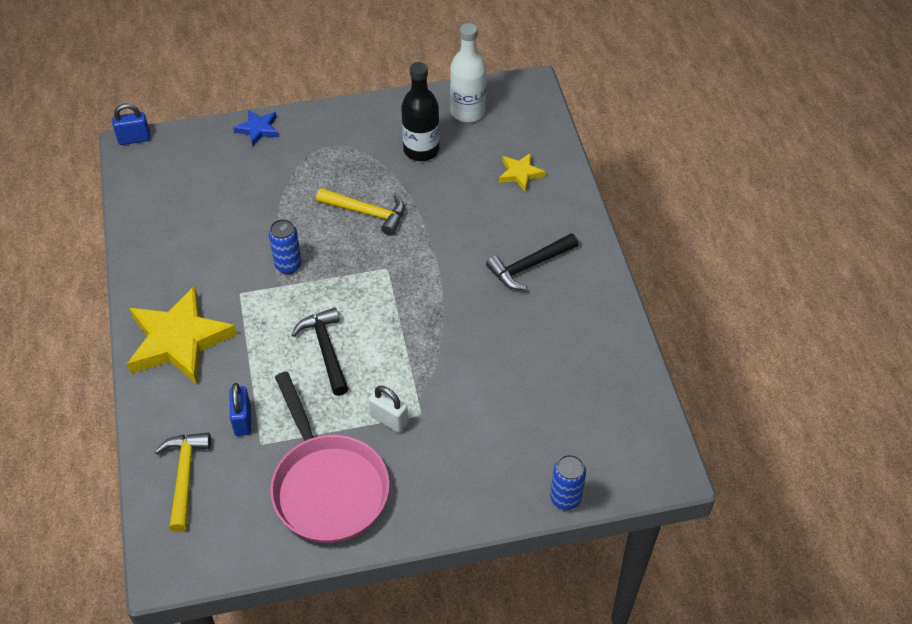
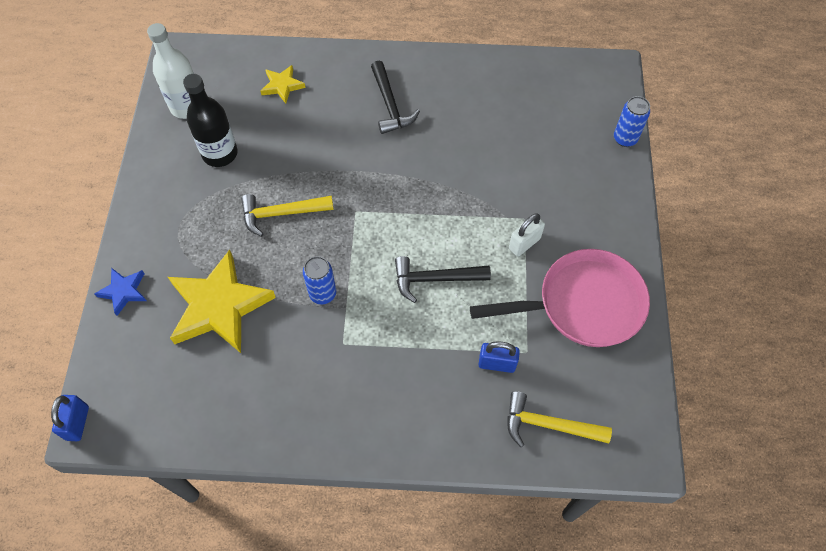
camera: 75 degrees left, 10 degrees up
yellow star [127,286,237,384] -> yellow star moved to [168,249,276,353]
yellow hammer [316,188,405,236] -> yellow hammer turned 135 degrees counterclockwise [241,194,334,237]

